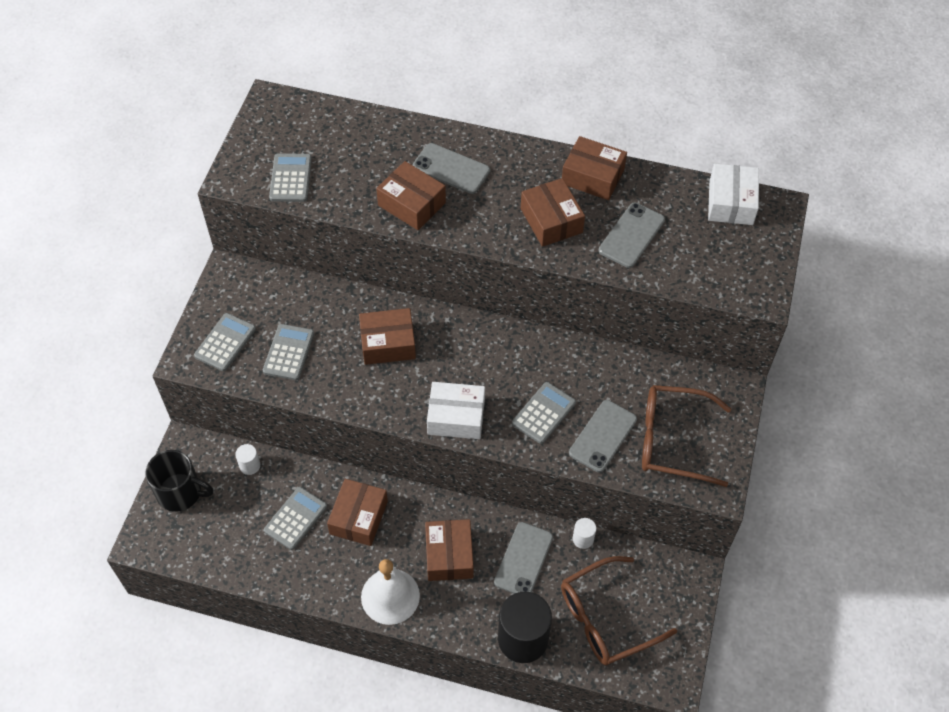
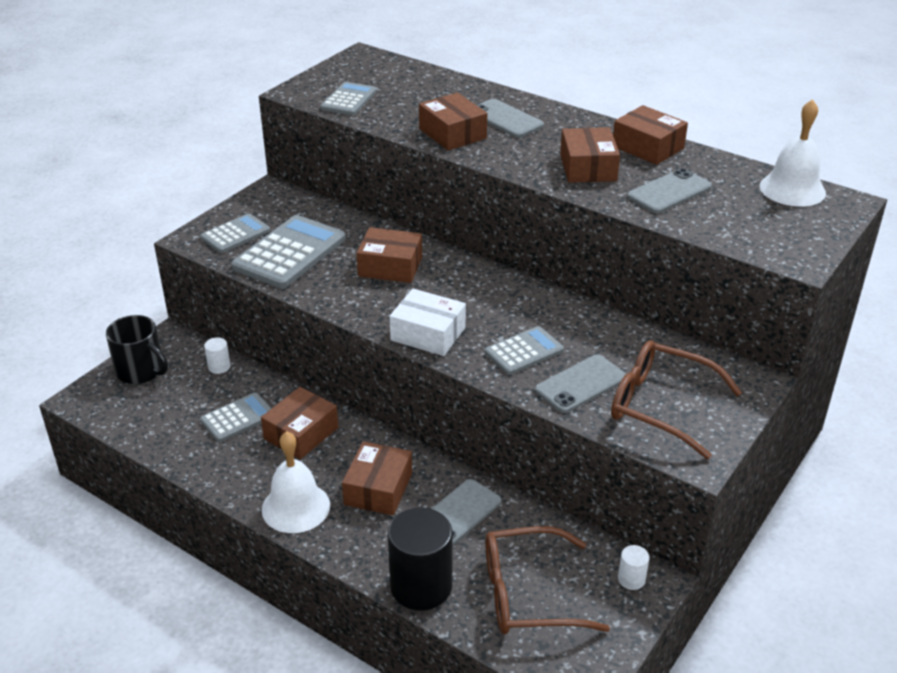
camera: 20 degrees right, 20 degrees down
grey calculator [263,324,314,380] -> grey calculator [232,215,346,288], size x1.71
white cylinder [573,518,596,549] -> white cylinder moved to [618,545,649,590]
white box [708,164,759,225] -> white bell [760,99,826,207]

